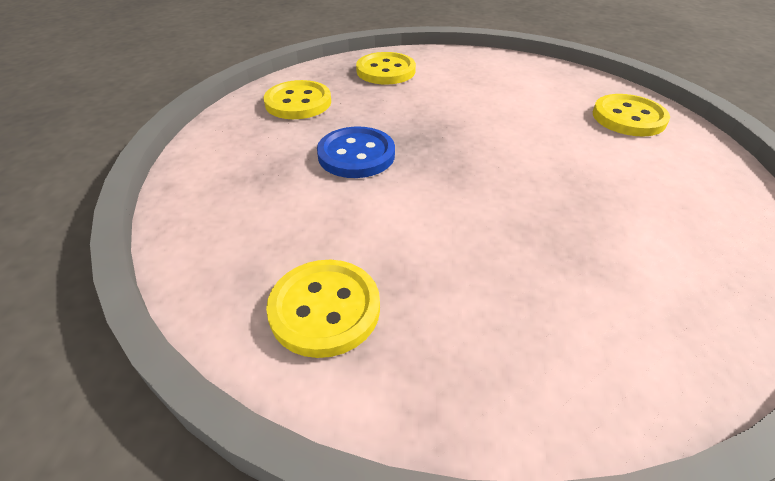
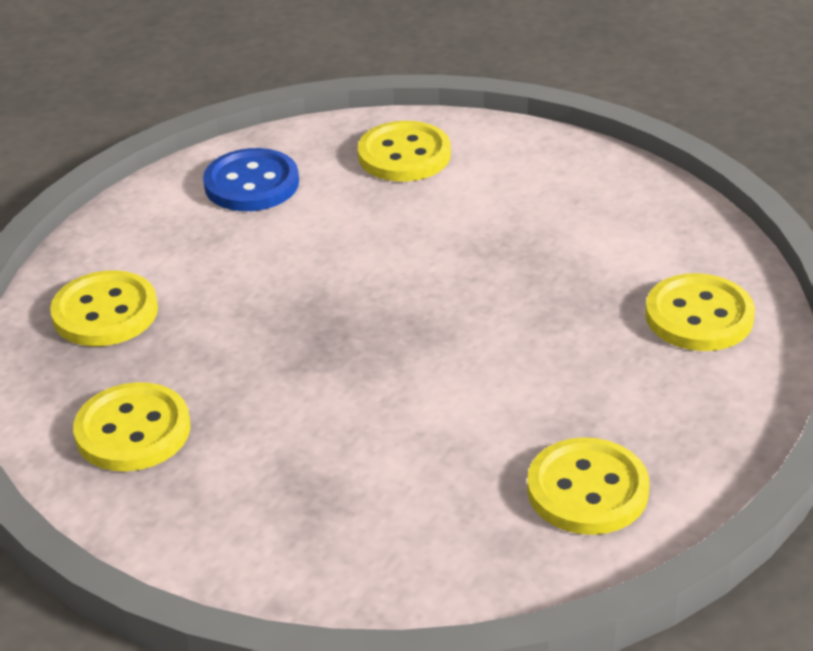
camera: 65 degrees left, 5 degrees down
blue button [317,126,395,178] -> blue button moved to [203,148,299,211]
none -> yellow button [645,273,755,351]

